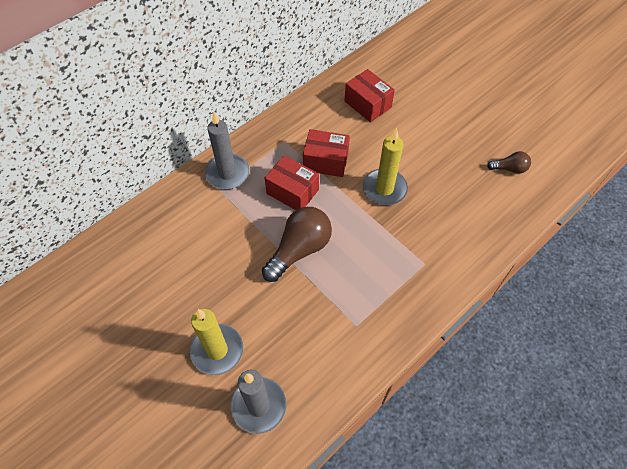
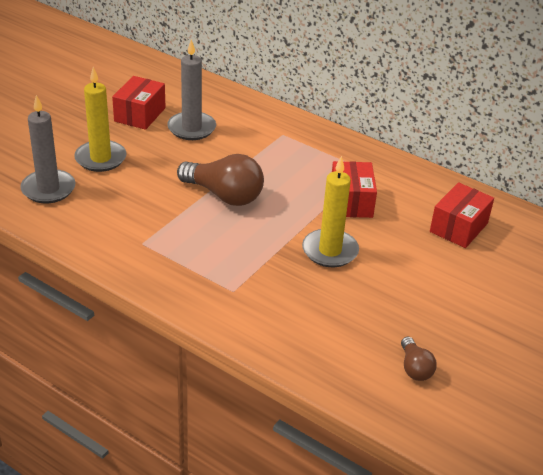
camera: 75 degrees right, 20 degrees down
grey candle [205,112,249,189] -> grey candle moved to [167,39,216,140]
red box [265,155,319,210] -> red box moved to [112,76,166,130]

